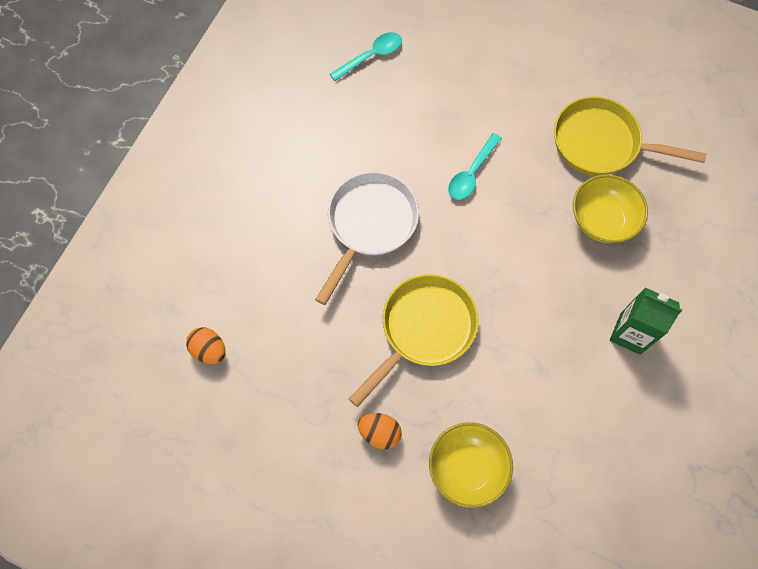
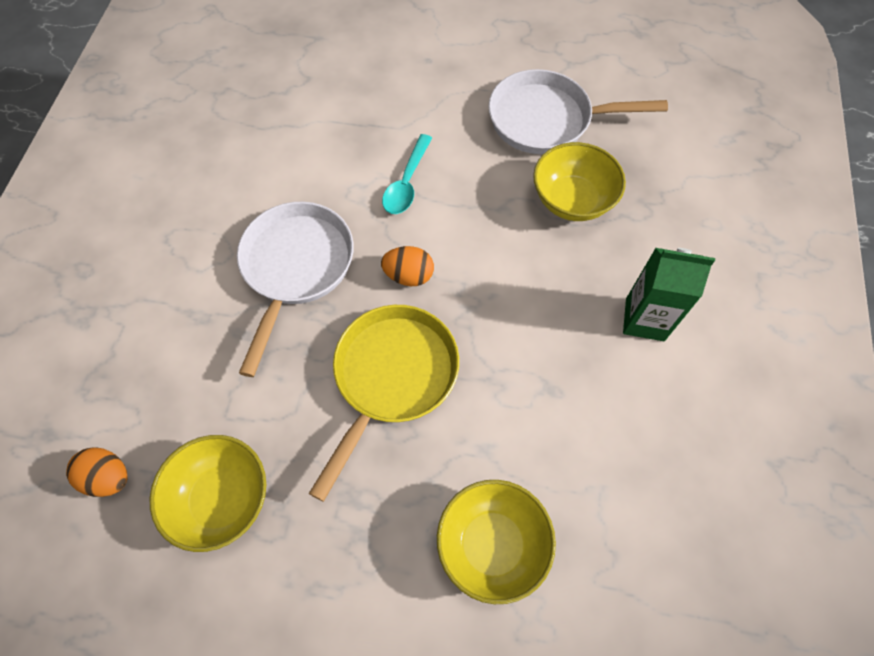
camera: 15 degrees left, 5 degrees down
turquoise spoon [330,32,402,81] -> none
orange egg [358,413,402,450] -> orange egg moved to [381,246,434,286]
yellow pan [554,96,707,176] -> white pan [488,69,668,154]
none -> yellow bowl [150,435,266,552]

